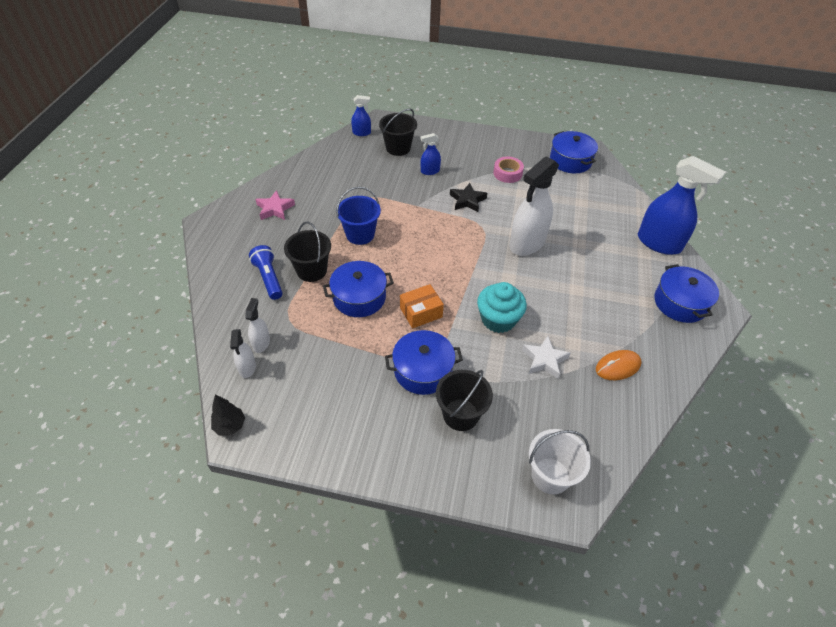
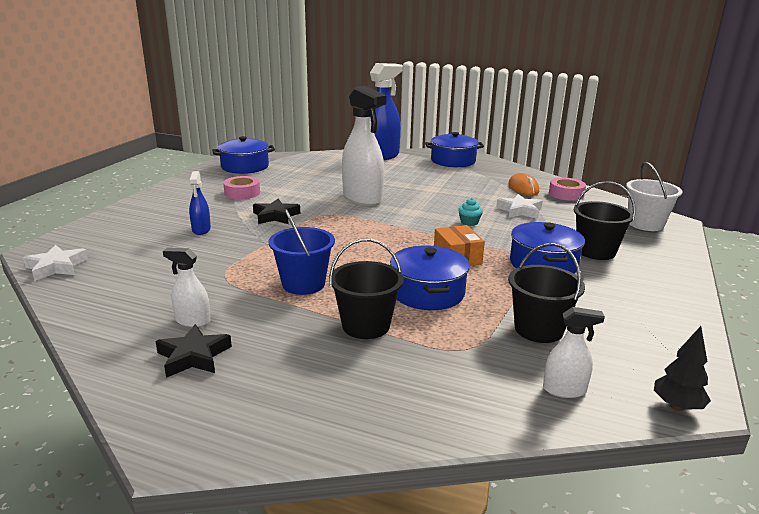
camera: 80 degrees left, 25 degrees down
white spray bottle [245,298,270,353] -> white spray bottle moved to [163,248,210,327]
blue flashlight [249,245,283,300] -> none
pink star [255,190,295,220] -> black star [155,324,232,378]
blue spray bottle [351,95,371,136] -> white star [23,245,88,281]
black bucket [379,109,417,156] -> black bucket moved to [508,243,585,343]
turquoise cupcake [477,282,527,333] -> turquoise cupcake [458,198,483,226], size x0.47
none -> pink tape [549,178,586,201]

